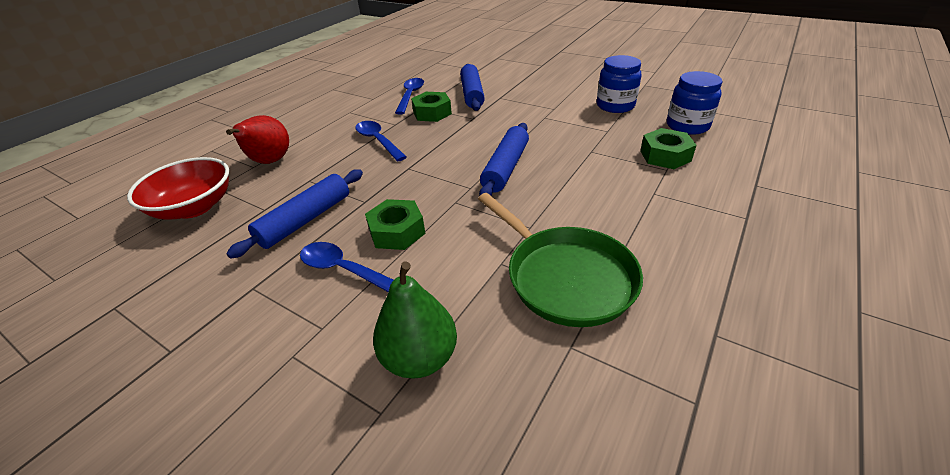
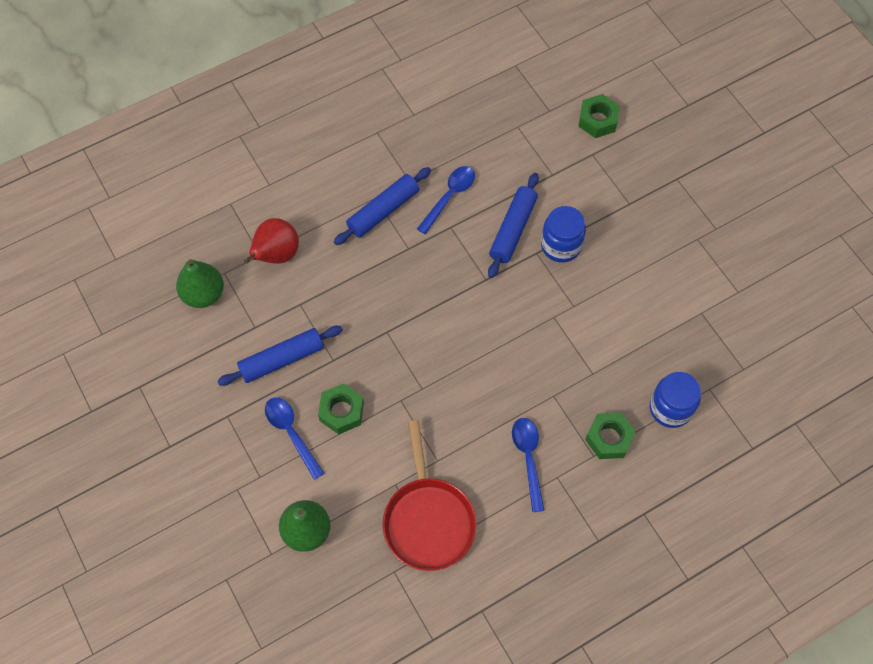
camera: 25 degrees right, 25 degrees up
red bowl [127,157,229,220] -> green pear [176,259,224,308]
blue spoon [355,121,407,161] -> blue spoon moved to [512,418,545,512]
green nut [411,92,452,122] -> green nut moved to [578,94,620,138]
green pan [478,193,643,327] -> red pan [382,420,477,571]
blue rolling pin [479,123,529,196] -> blue rolling pin moved to [334,167,431,245]
blue jar [597,55,641,113] -> blue jar moved to [541,206,586,263]

